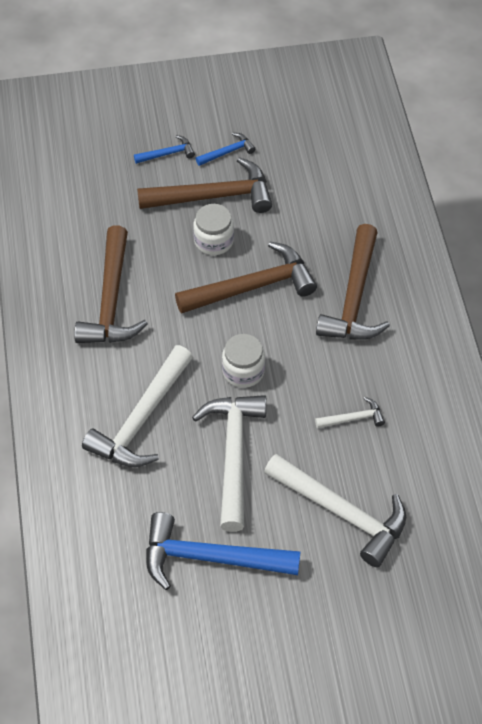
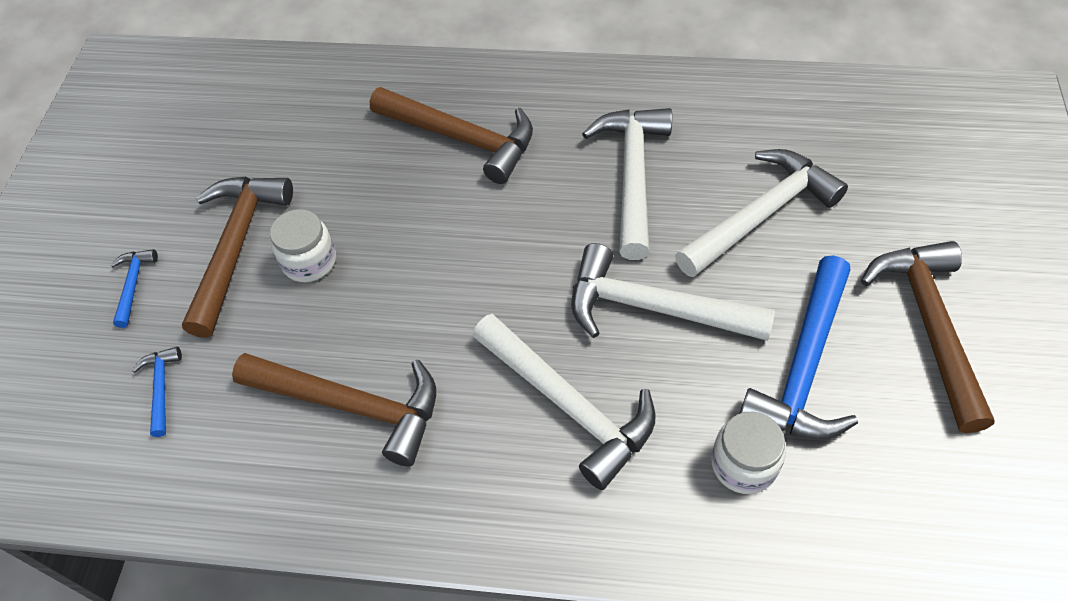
camera: 70 degrees left, 0 degrees up
brown hammer [175,242,317,314] -> brown hammer moved to [861,241,995,433]
blue hammer [196,133,255,166] -> blue hammer moved to [132,347,182,437]
white jar [222,334,265,388] -> white jar moved to [711,412,786,494]
white hammer [315,397,385,429] -> white hammer [582,108,672,260], size x2.16

